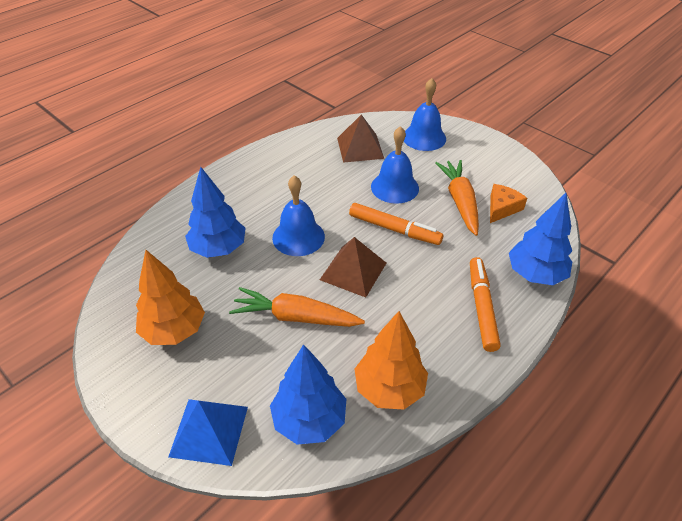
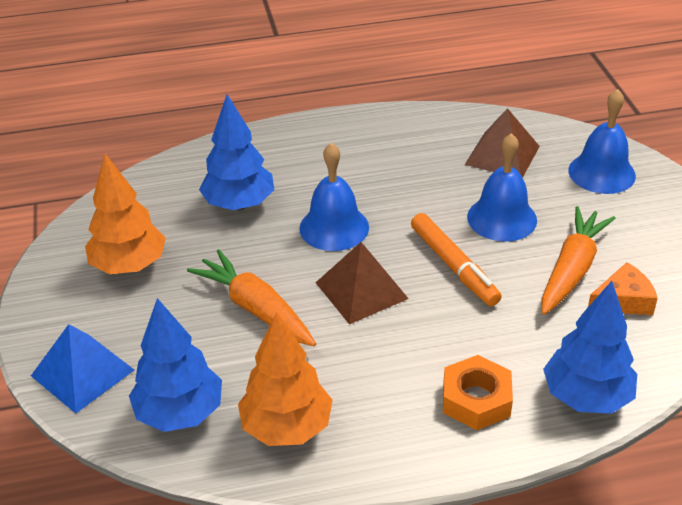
camera: 35 degrees right, 5 degrees down
orange marker [470,257,501,352] -> orange nut [443,355,513,430]

